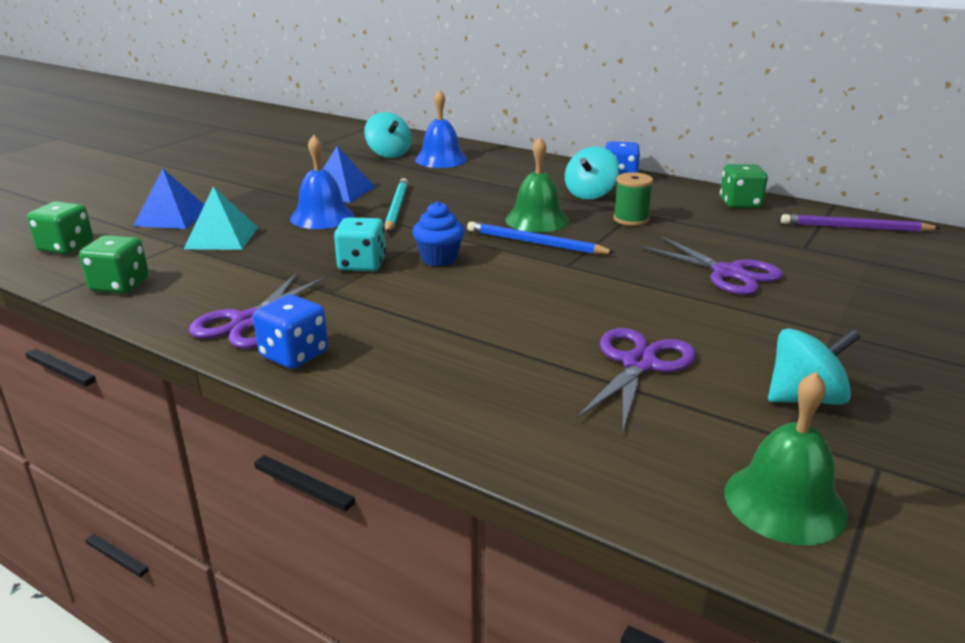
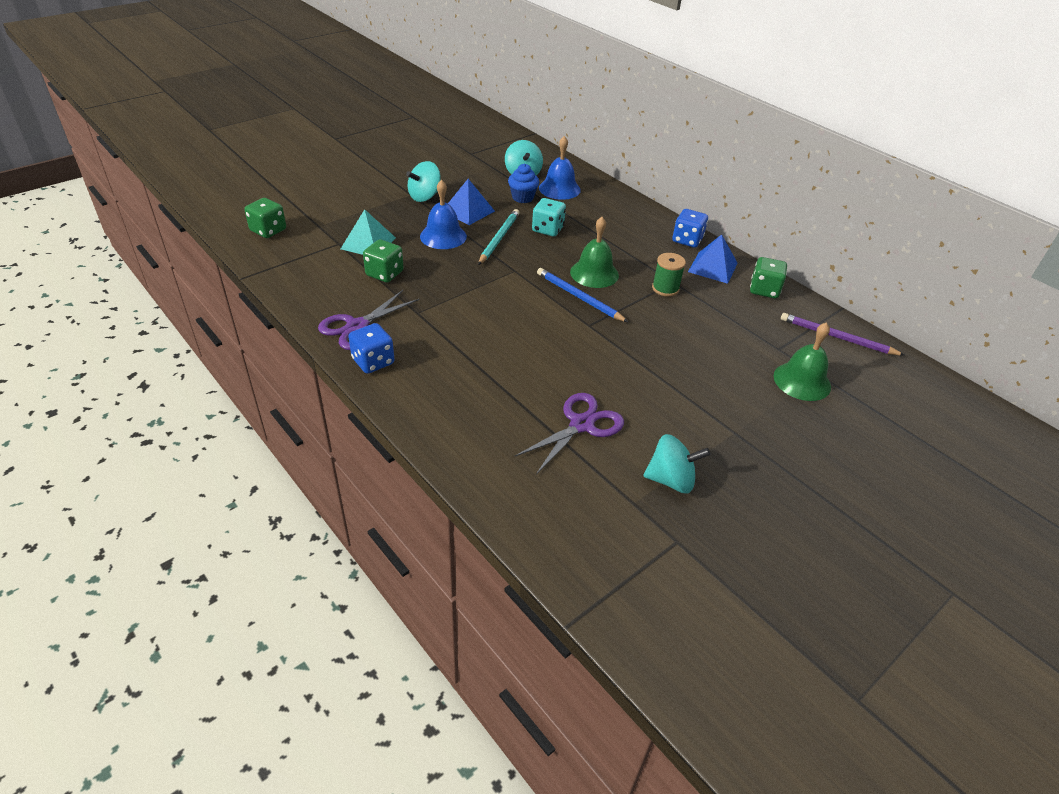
camera: 15 degrees right, 15 degrees up
green dice [79,235,149,294] -> green dice moved to [363,239,404,282]
blue pyramid [134,168,204,229] -> blue pyramid moved to [688,234,738,284]
turquoise dice [334,217,386,271] -> turquoise dice moved to [532,198,566,236]
blue cupcake [412,201,464,266] -> blue cupcake moved to [508,164,539,203]
turquoise spinning top [565,147,619,200] -> turquoise spinning top moved to [406,161,441,202]
purple scissors [640,236,783,295] -> none
green bell [724,372,848,545] -> green bell moved to [774,322,831,401]

